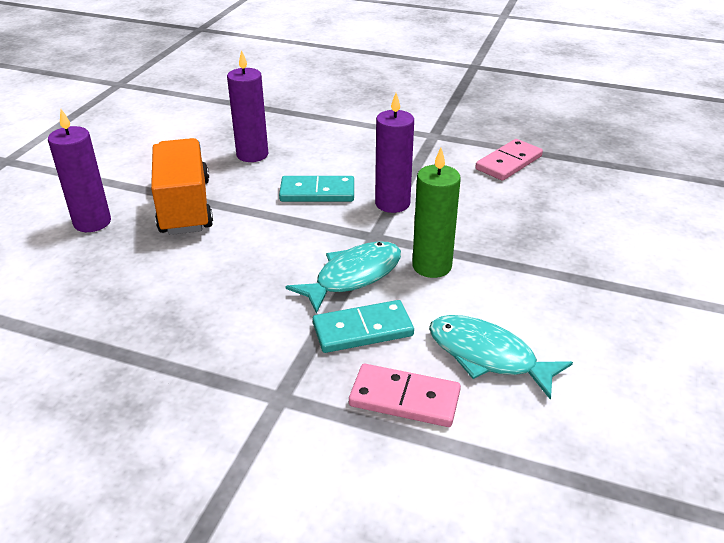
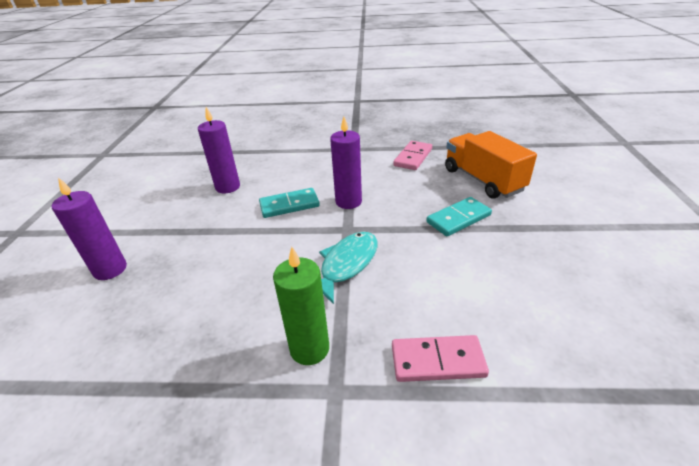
camera: 15 degrees left, 0 degrees up
orange truck [151,138,213,235] -> orange truck moved to [445,131,537,199]
turquoise domino [313,300,414,353] -> turquoise domino moved to [426,197,492,236]
green candle [412,148,461,278] -> green candle moved to [273,247,329,365]
turquoise fish [429,315,573,400] -> none

